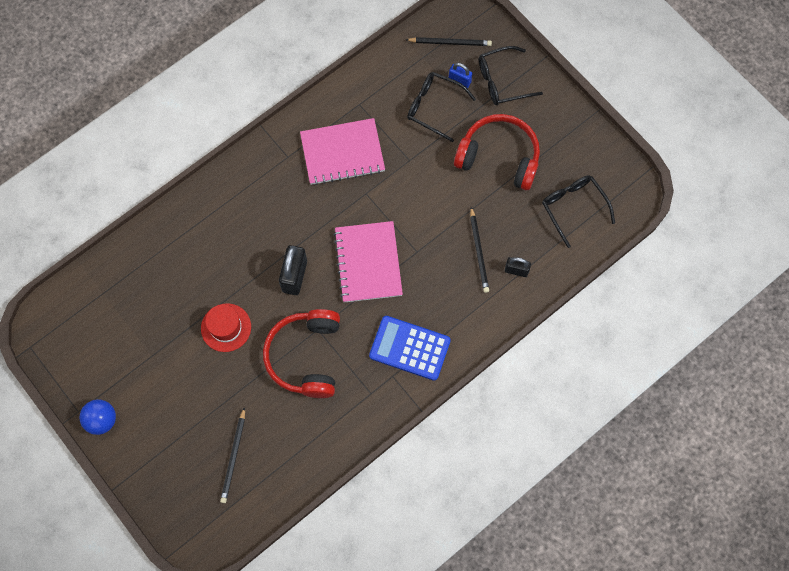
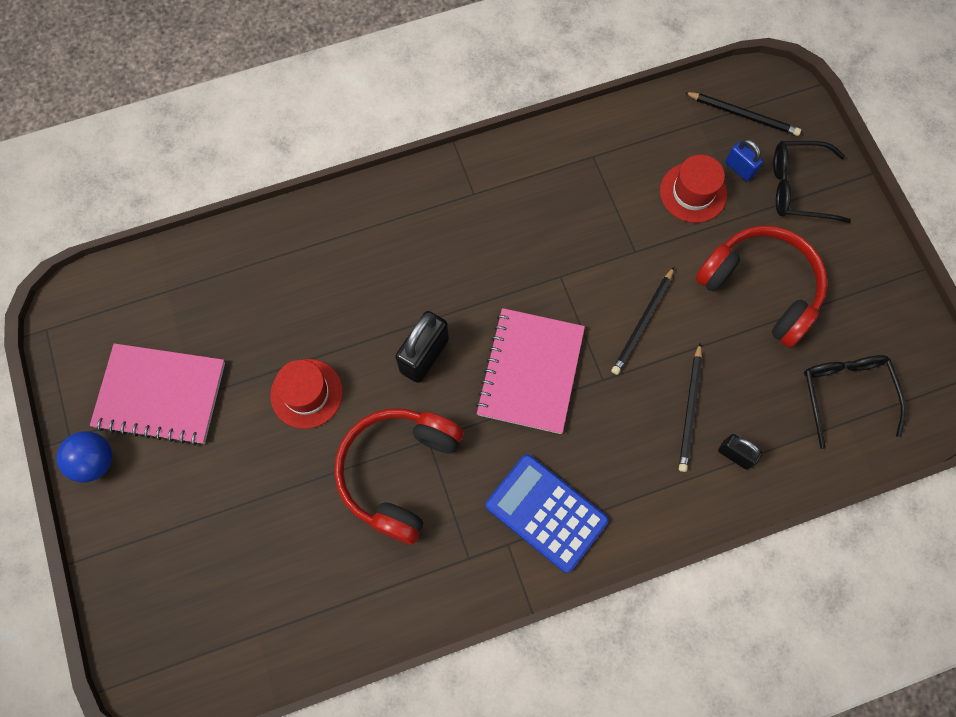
camera: 20 degrees right, 0 degrees up
black pencil [220,407,245,503] -> black pencil moved to [611,267,674,375]
pink notebook [300,118,385,185] -> pink notebook moved to [90,343,225,446]
black glasses [407,72,476,142] -> red hat [660,155,727,223]

